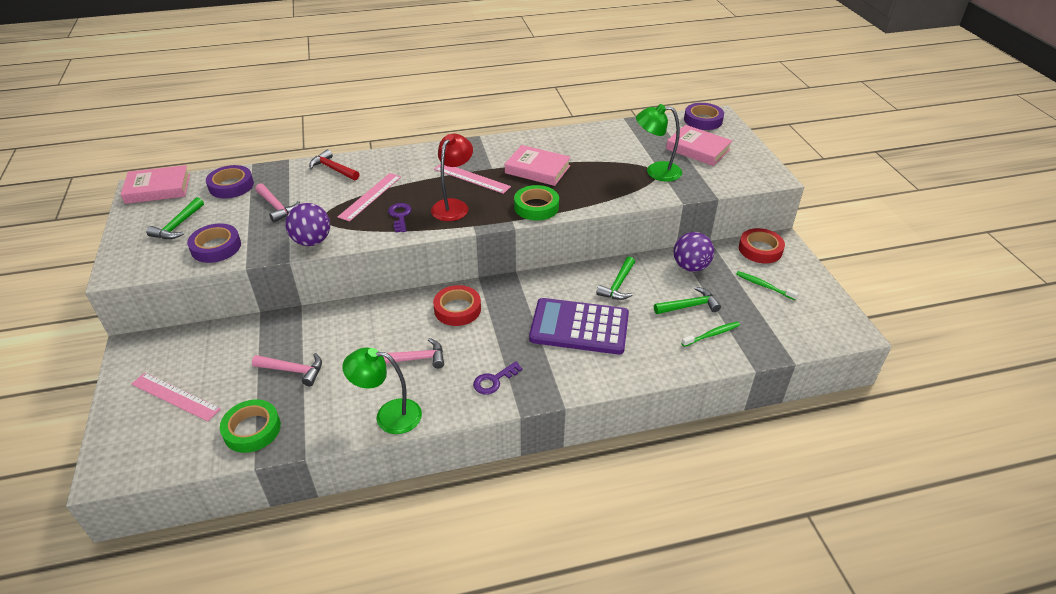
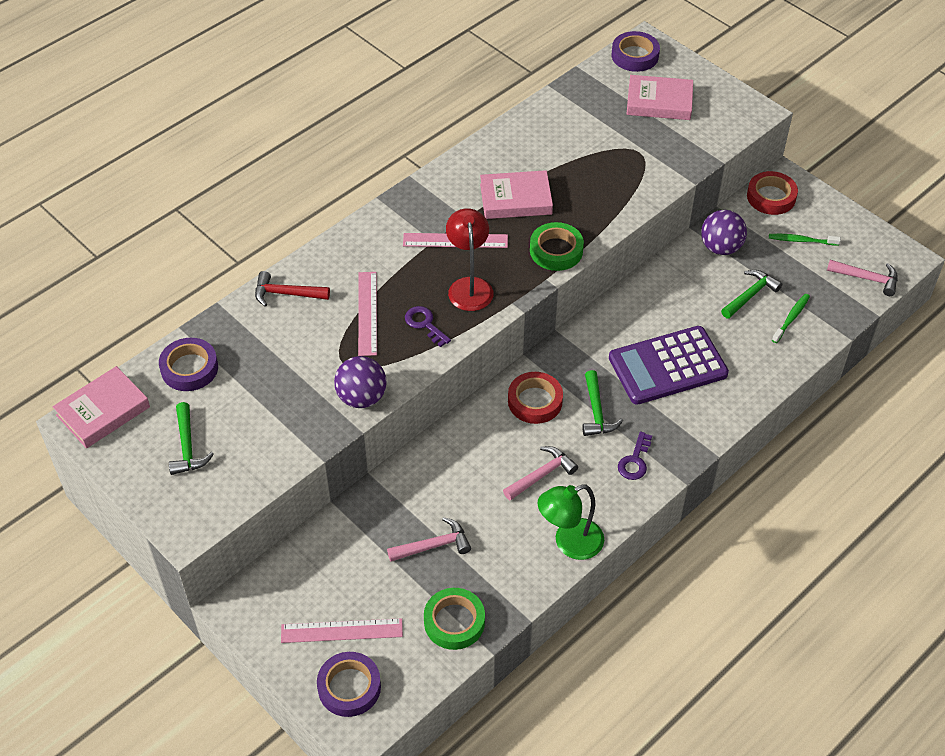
camera: 30 degrees left, 10 degrees up
purple tape [187,223,241,263] -> purple tape moved to [317,652,381,717]
pink hammer [255,183,300,223] -> pink hammer moved to [827,260,898,296]
green hammer [596,256,635,300] -> green hammer moved to [583,370,623,436]
green lamp [636,104,682,182] -> none

